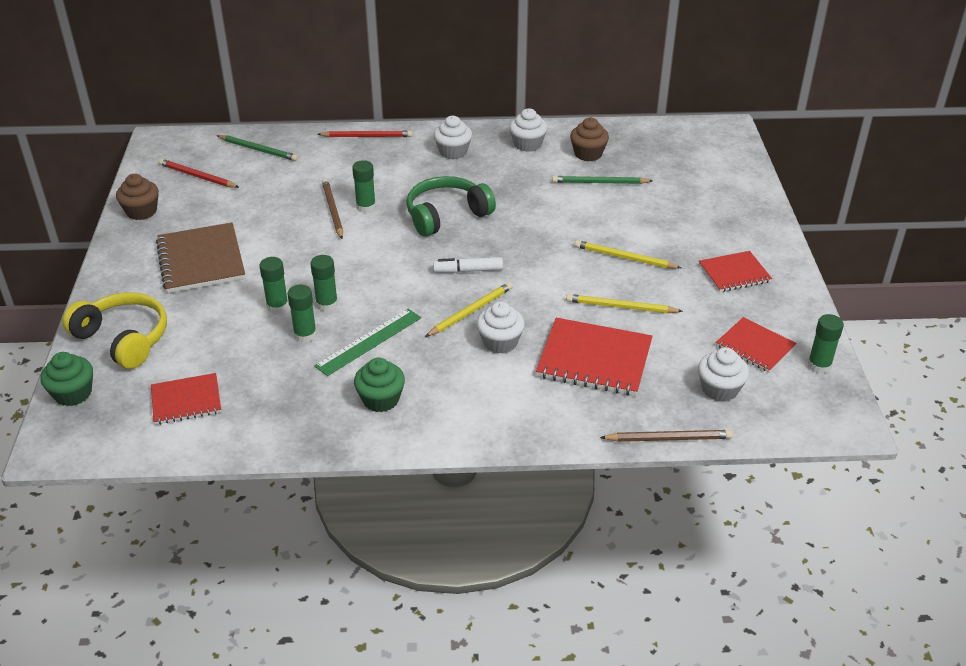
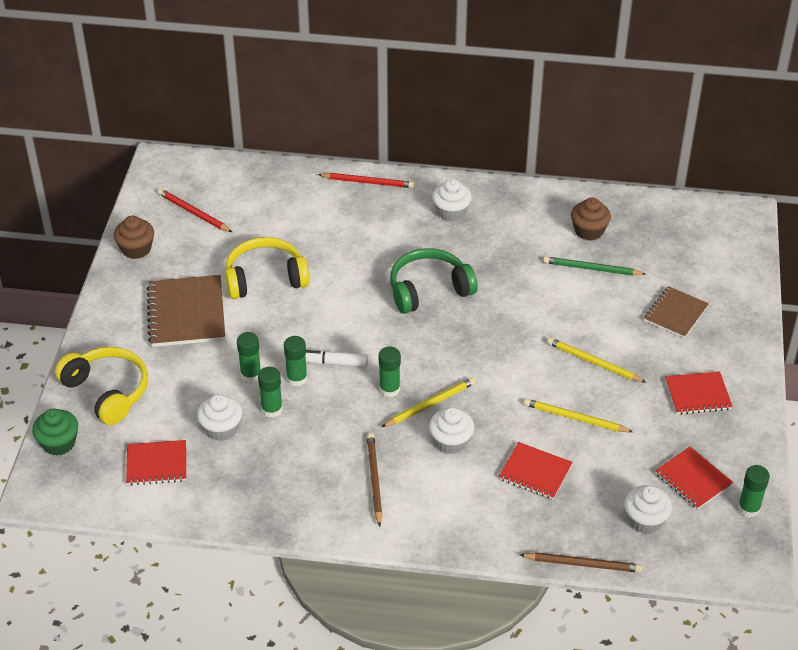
camera: 10 degrees right, 5 degrees up
green pencil [217,135,298,161] -> none
green ruler [314,309,421,376] -> none
brown pencil [322,179,343,239] -> brown pencil moved to [367,433,382,527]
green glue stick [352,160,376,213] -> green glue stick moved to [379,346,401,397]
green cupcake [354,358,405,412] -> none
white marker [433,257,503,273] -> white marker moved to [305,350,368,367]
white cupcake [509,108,547,152] -> white cupcake moved to [197,394,242,441]
red notebook [536,318,652,396] -> red notebook [499,442,573,499], size x0.62
none -> yellow headphones [225,237,309,299]
none -> brown notebook [644,286,709,338]

